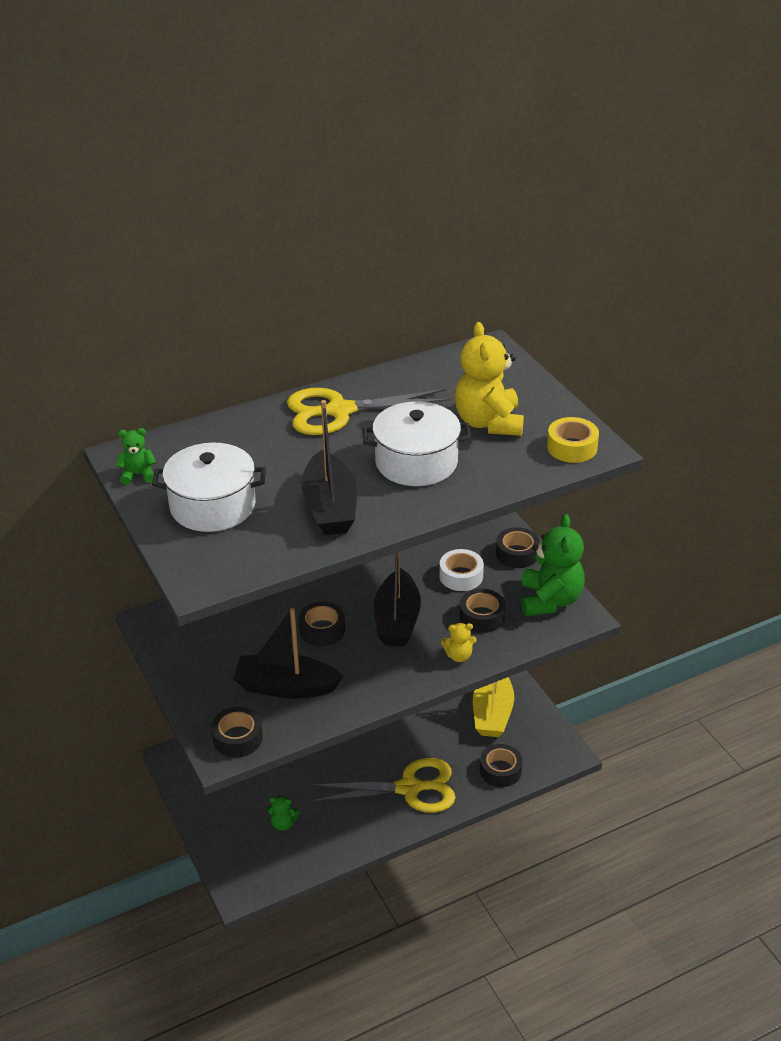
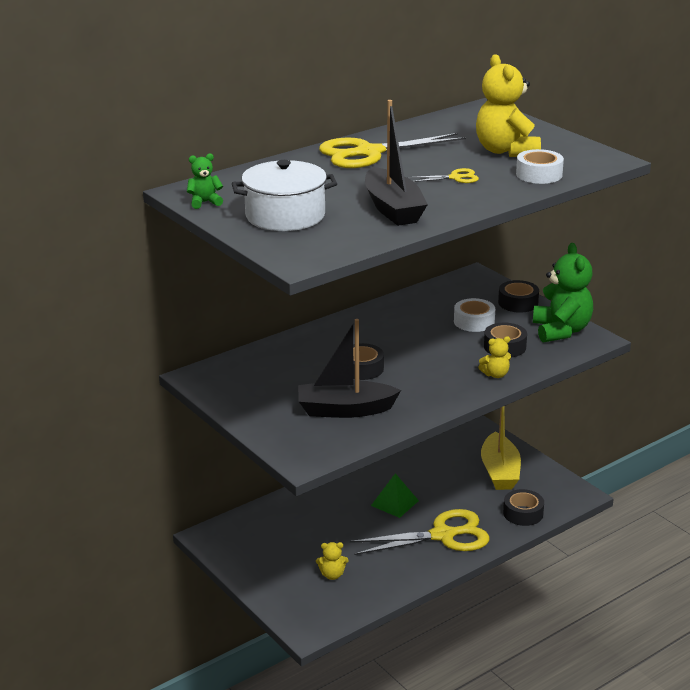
camera: 10 degrees left, 10 degrees down
black tape [211,707,263,758] -> none
green teddy bear [267,795,300,831] -> yellow teddy bear [316,542,348,580]
white pot [362,402,471,486] -> yellow scissors [407,168,479,183]
black boat [374,551,421,646] -> none
yellow tape [547,417,599,463] -> none
none -> green pyramid [371,473,419,518]
none -> white tape [516,149,564,184]

